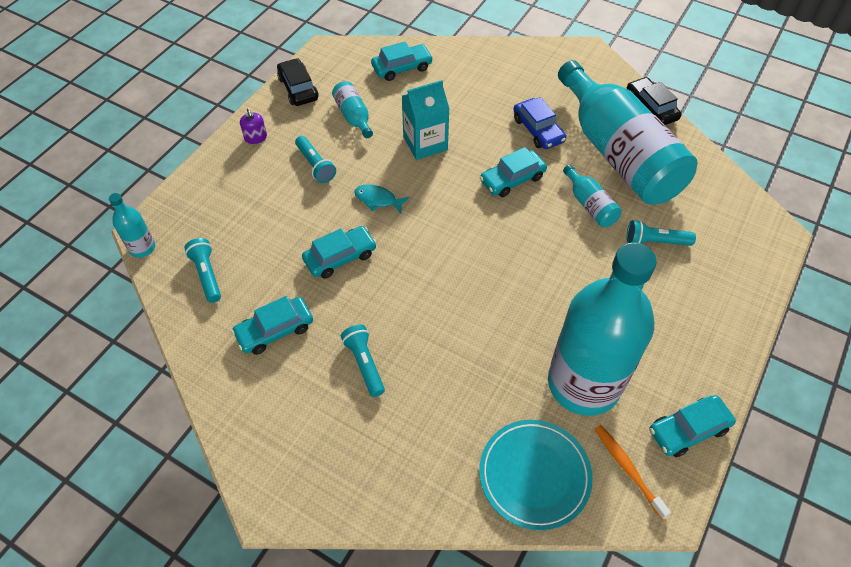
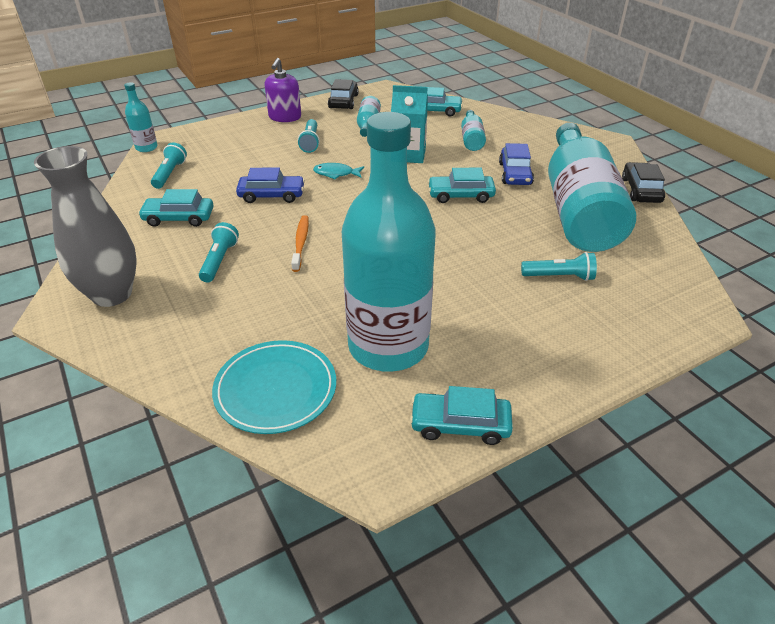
camera: 30 degrees right, 15 degrees down
purple soap dispenser [240,108,267,144] -> purple soap dispenser [265,58,301,122], size x1.72
turquoise car [302,226,377,278] -> blue car [236,168,305,203]
turquoise fish [354,184,410,213] -> turquoise fish turned 45 degrees counterclockwise [313,163,364,179]
turquoise bottle [563,165,622,227] -> turquoise bottle moved to [461,110,486,151]
orange toothbrush [595,425,671,519] -> orange toothbrush moved to [291,215,309,272]
turquoise flashlight [627,220,696,246] -> turquoise flashlight turned 150 degrees clockwise [521,252,597,281]
none -> grey vase [34,146,137,307]

